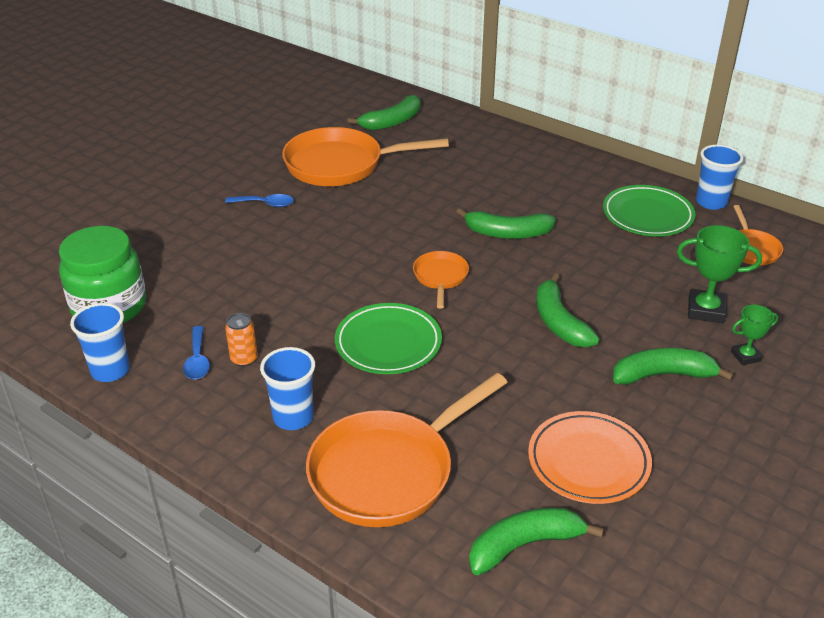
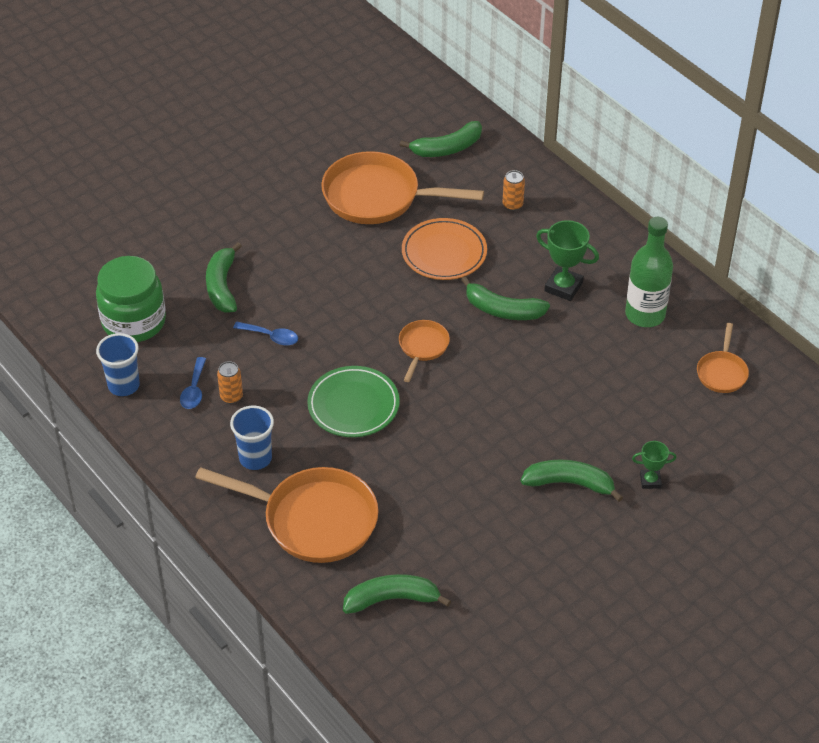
camera: 15 degrees right, 10 degrees up
blue spoon [225,194,294,207] -> blue spoon moved to [233,322,298,346]
orange pan [306,373,508,527] -> orange pan turned 135 degrees counterclockwise [195,467,378,563]
orange plate [528,411,652,504] -> orange plate moved to [402,218,487,280]
green banana [536,273,600,347] -> green banana moved to [206,242,242,313]
green plate [603,185,695,236] -> green bottle [625,217,673,327]
green trophy [677,225,762,323] -> green trophy moved to [536,220,599,301]
blue cup [696,144,743,210] -> none
none -> orange can [503,170,525,211]

